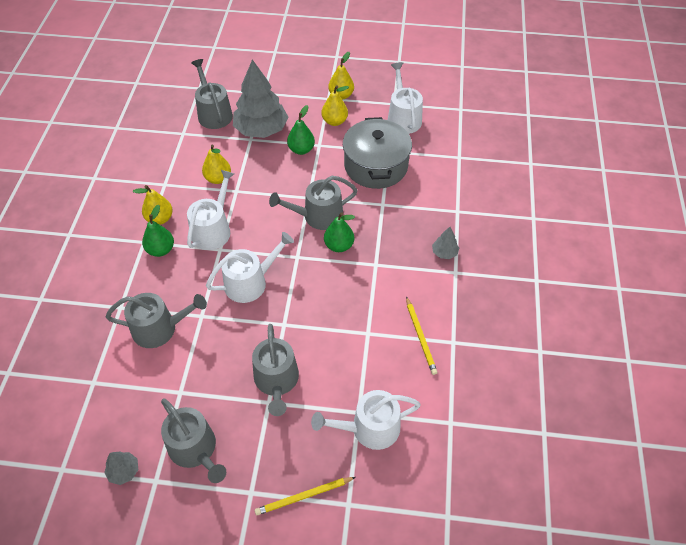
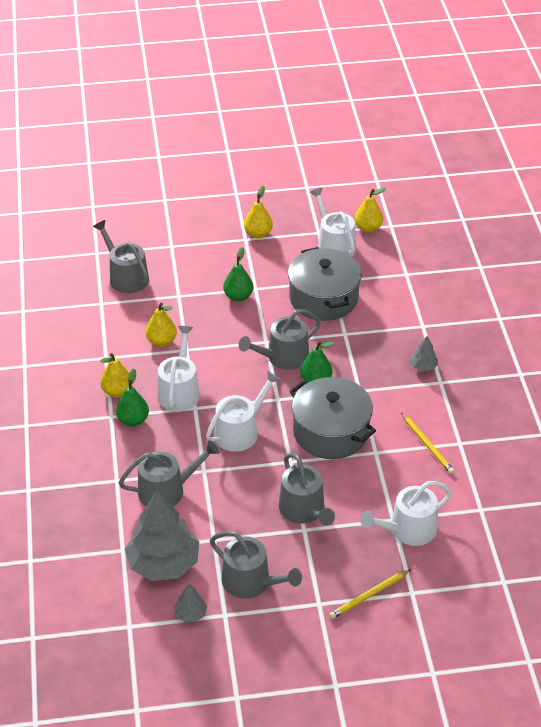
camera: 15 degrees left, 10 degrees down
grey tree [233,59,288,138] -> grey tree moved to [125,489,199,581]
yellow pear [321,85,349,126] -> yellow pear moved to [355,187,386,233]
none -> grey pot [289,377,376,459]

